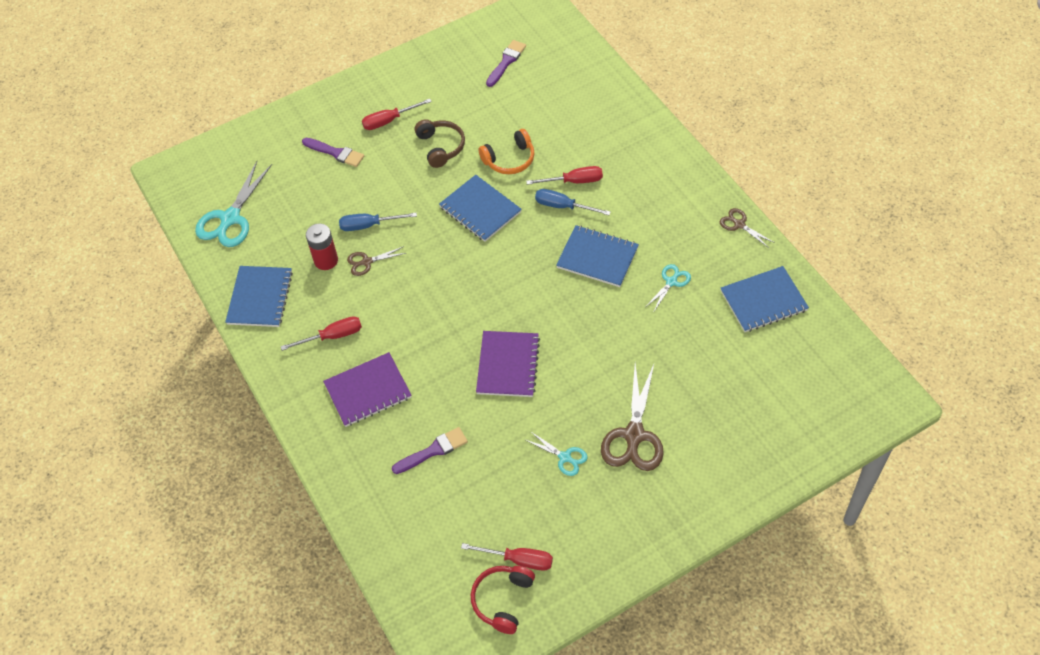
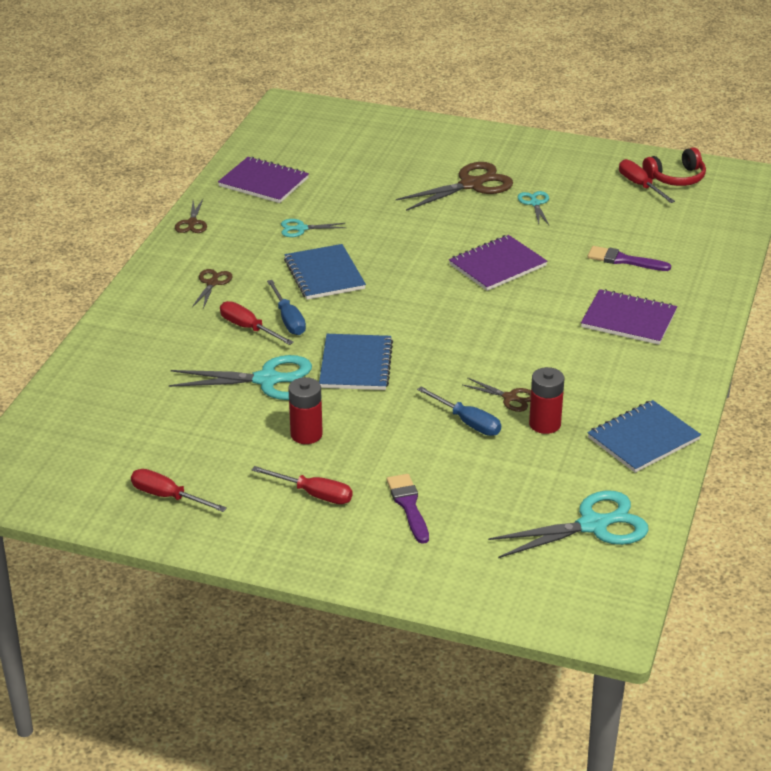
camera: 135 degrees left, 20 degrees down
red screwdriver [281,316,362,351] -> red screwdriver moved to [131,469,227,512]
brown headphones [415,119,465,168] -> red battery [288,377,323,444]
orange headphones [479,129,534,174] -> turquoise scissors [169,355,312,400]
purple brush [486,40,526,87] -> none
blue notebook [721,266,809,332] -> purple notebook [218,156,309,203]
none -> brown scissors [192,269,233,309]

